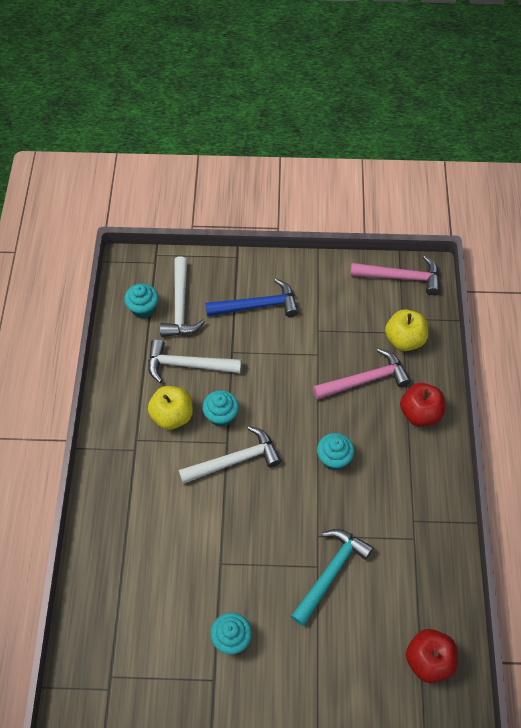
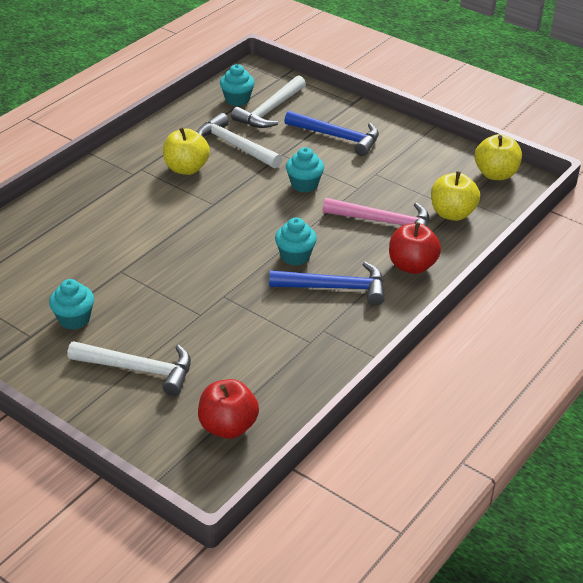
camera: 35 degrees right, 20 degrees down
white hammer [178,426,281,484] -> white hammer moved to [67,341,191,396]
turquoise cupcake [202,390,239,427] -> turquoise cupcake moved to [286,147,324,192]
turquoise hammer [291,529,373,626] -> none
pink hammer [350,256,439,295] -> yellow apple [475,134,522,180]
none -> blue hammer [269,262,385,305]

